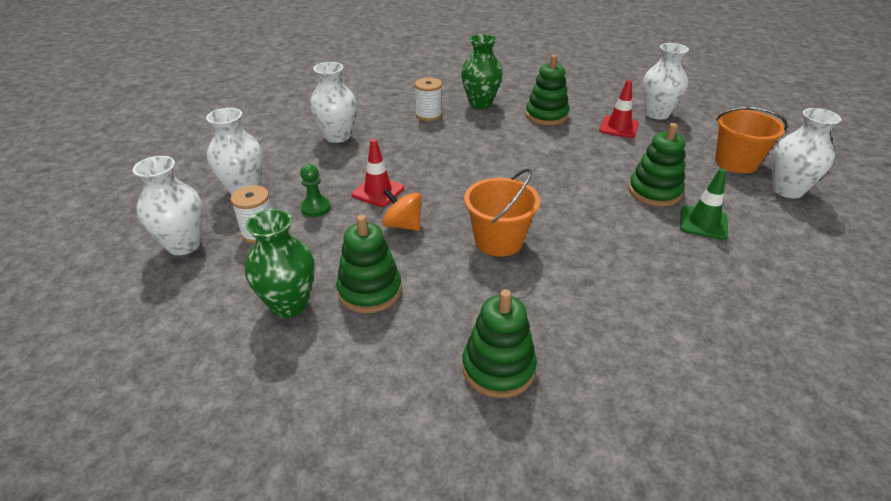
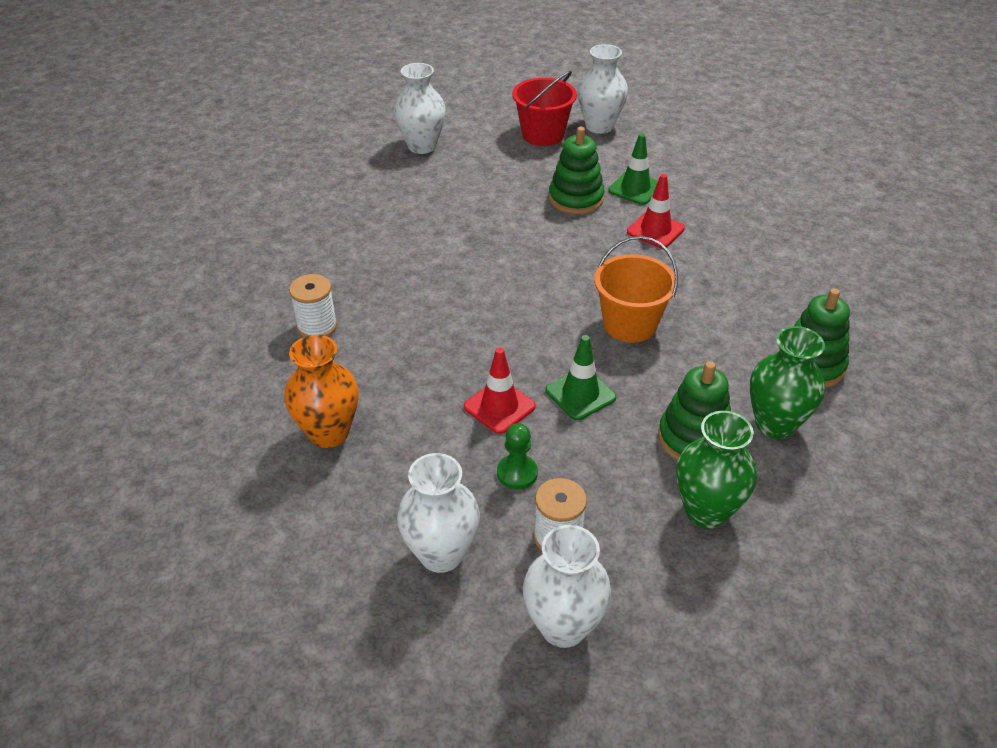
camera: 75 degrees left, 5 degrees up
white vase [310,62,356,143] -> orange vase [284,335,359,448]
orange spinning top [382,188,422,231] -> green traffic cone [545,335,616,420]
green vase [461,34,503,109] -> green vase moved to [750,326,825,439]
green stacking toy [526,55,569,125] -> none
red traffic cone [599,80,639,138] -> red traffic cone moved to [627,174,685,248]
orange bucket [715,107,788,173] -> red bucket [512,71,577,146]

